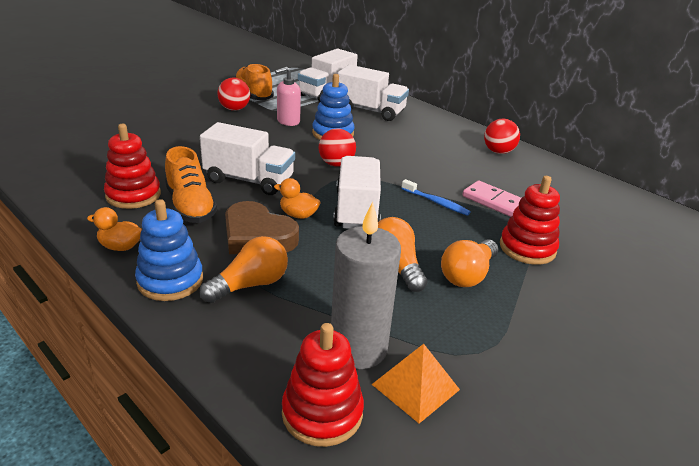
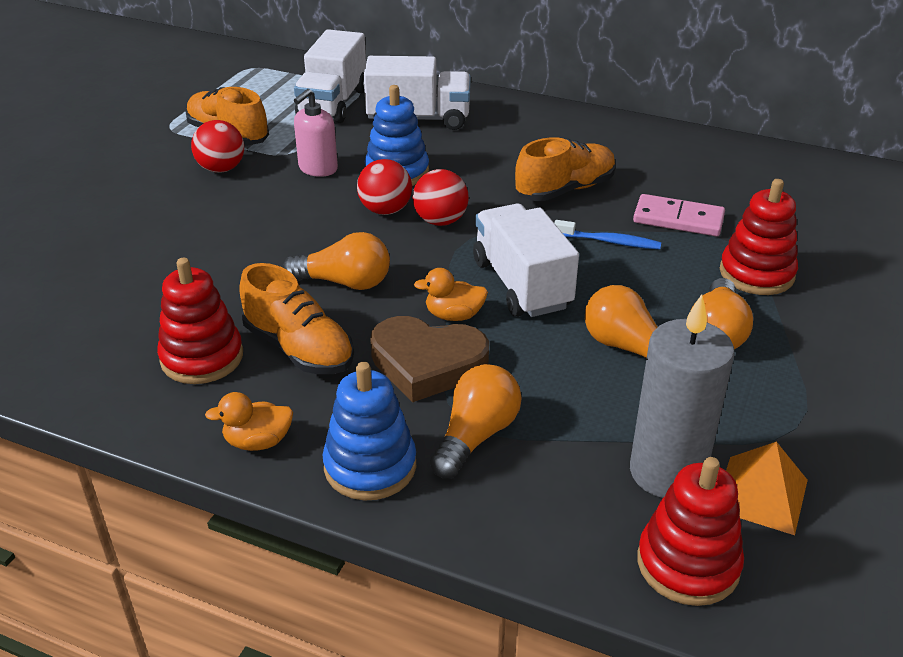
camera: 20 degrees left, 5 degrees up
white truck [200,122,295,195] -> orange light bulb [283,232,390,290]
red ball [484,119,520,154] -> red ball moved to [357,159,412,215]
none -> orange shoe [515,137,616,201]

